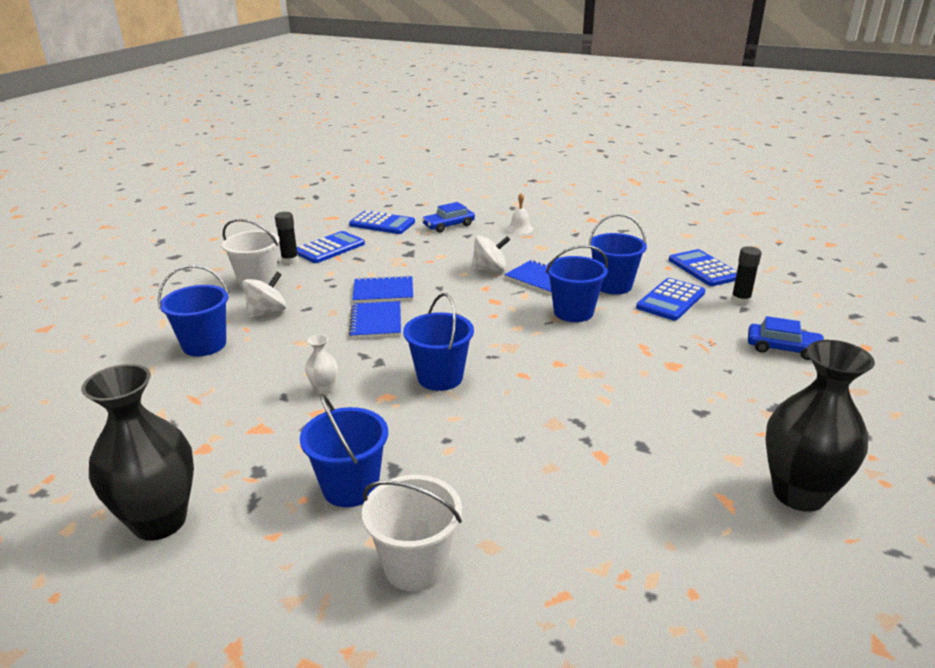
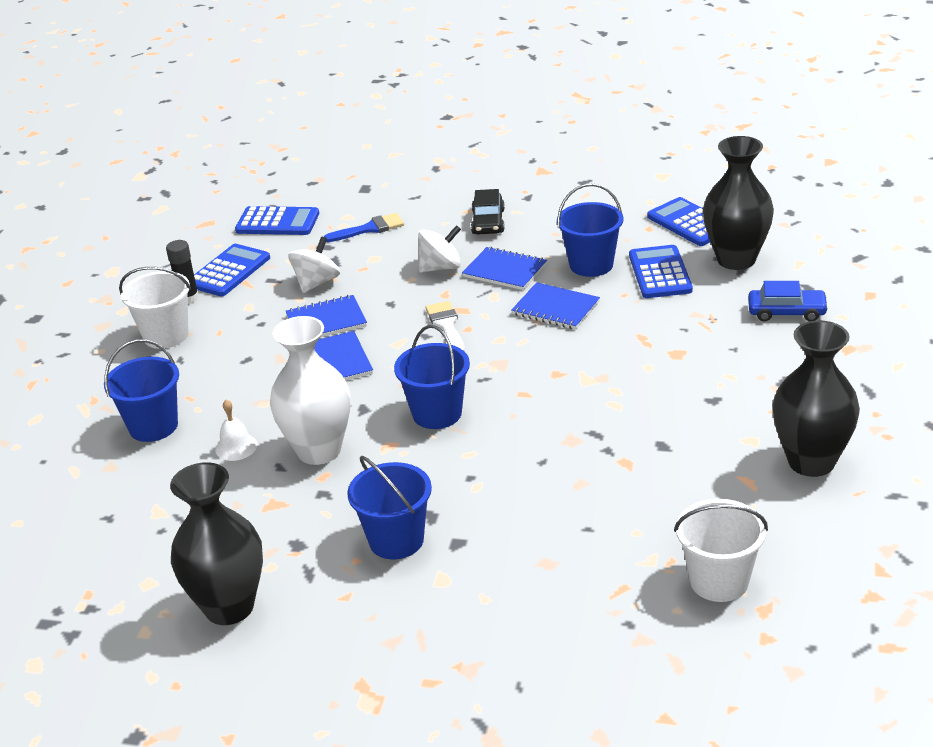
camera: 10 degrees left, 5 degrees up
white spinning top [242,272,287,319] -> white spinning top moved to [288,236,340,293]
white vase [305,335,338,395] -> white vase [270,316,351,465], size x2.29
white bucket [362,475,462,591] -> white bucket moved to [674,499,768,602]
blue car [422,202,475,232] -> none
white bell [507,193,533,234] -> white bell moved to [215,399,258,461]
blue bucket [546,245,608,322] -> blue notebook [511,282,600,329]
blue calculator [636,278,705,321] -> blue calculator turned 150 degrees clockwise [629,245,693,298]
black glue stick [731,246,762,305] -> black vase [703,136,774,270]
none -> blue brush [324,213,404,242]
none -> white brush [425,301,465,352]
none -> black car [471,189,505,234]

